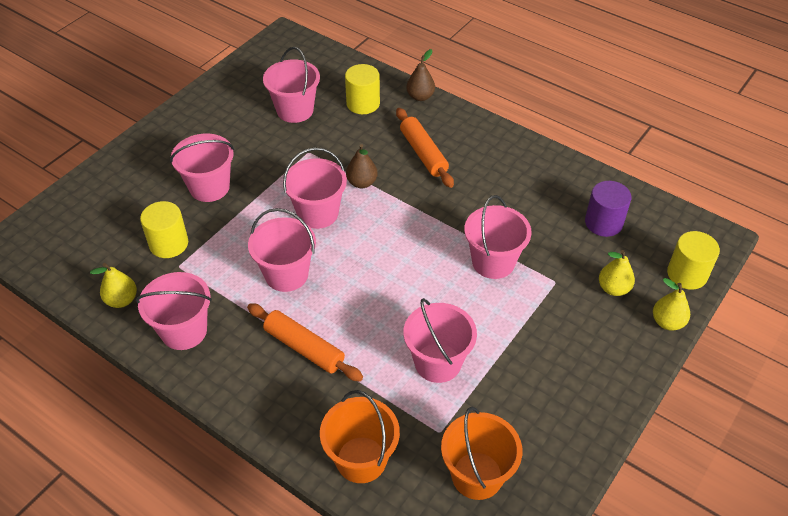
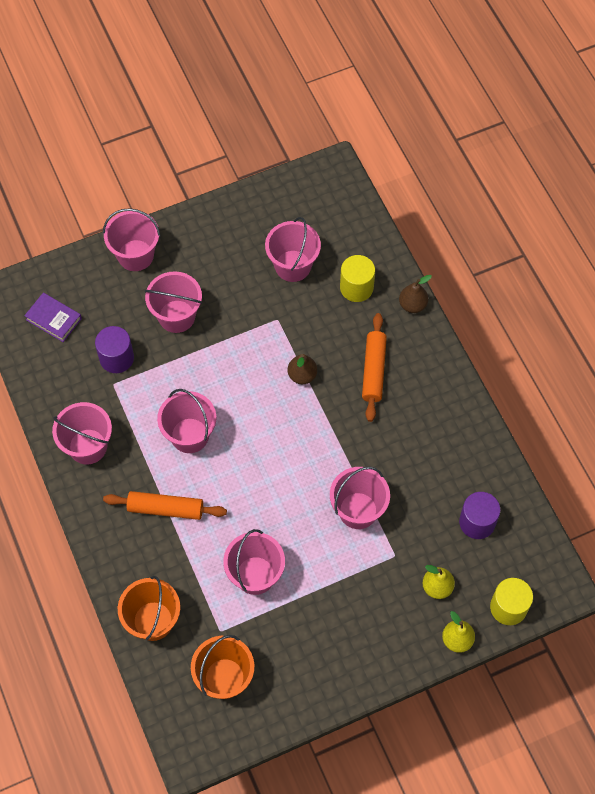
camera: 30 degrees right, 15 degrees up
yellow pear [90,263,137,308] -> none
yellow cylinder [140,201,188,258] -> purple cylinder [95,326,134,373]
orange rolling pin [247,303,363,381] -> orange rolling pin turned 60 degrees counterclockwise [103,491,227,520]
pink bucket [283,147,347,229] -> pink bucket moved to [103,208,160,271]
none -> purple book [24,293,82,342]

